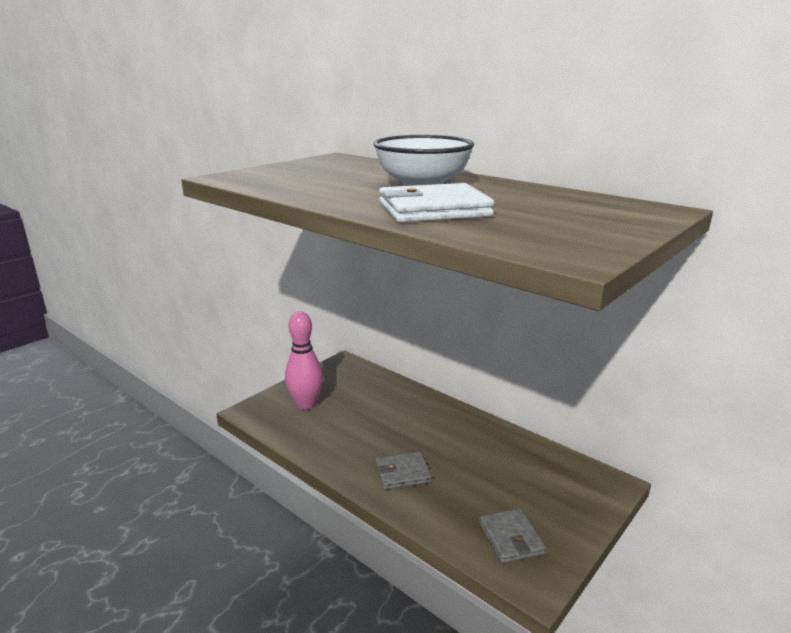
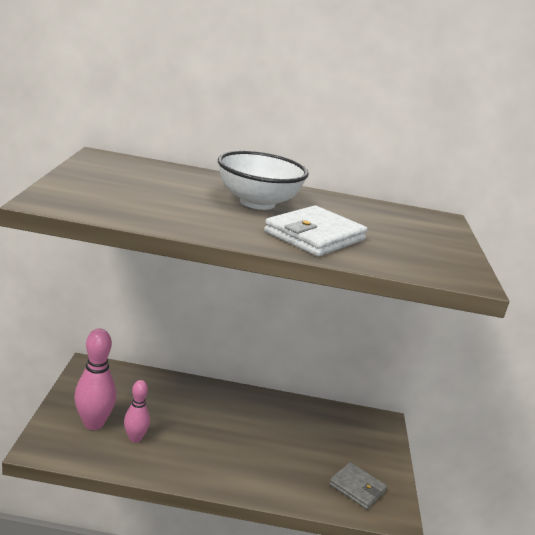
camera: 40 degrees left, 0 degrees up
grey wallet [375,452,432,490] -> none
none -> pink bowling pin [124,380,150,443]

